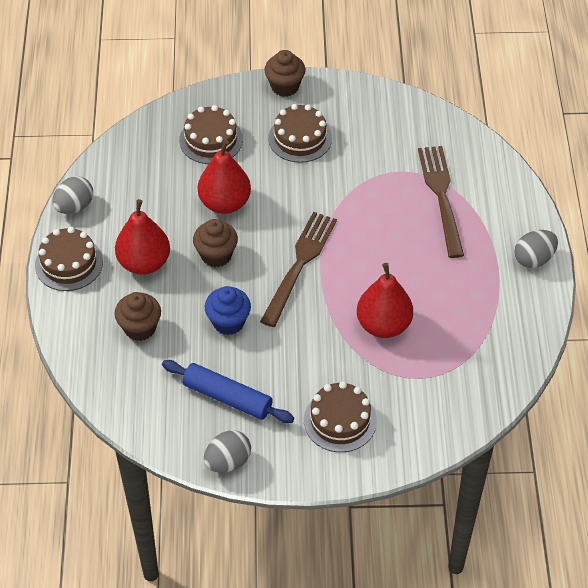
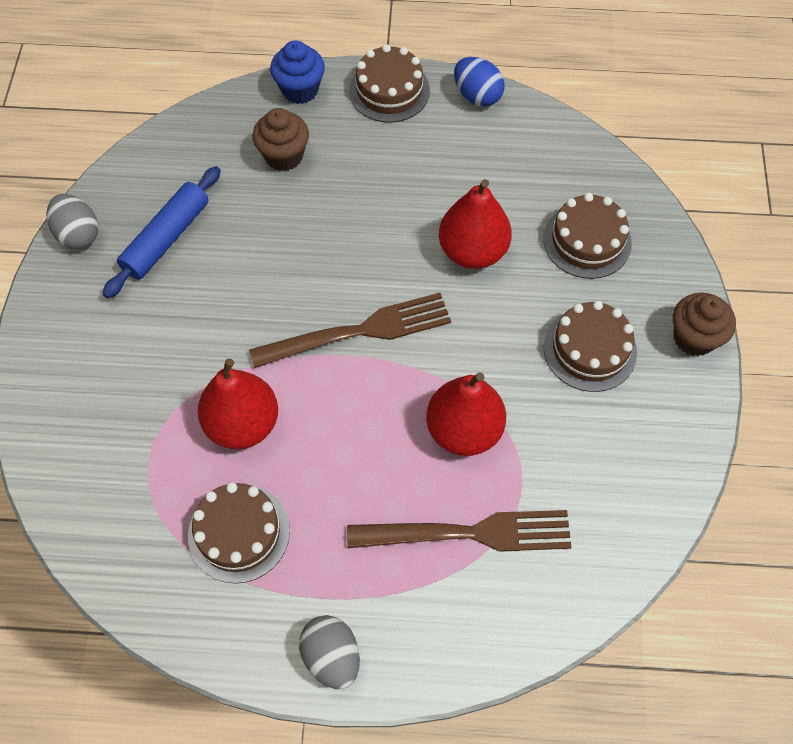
camera: 95 degrees right, 10 degrees up
grey egg [52,176,93,214] -> blue egg [454,57,505,107]
red pear [115,199,170,275] -> red pear moved to [426,372,506,456]
brown cupcake [193,219,238,267] -> none
blue cupcake [205,286,251,335] -> blue cupcake moved to [270,40,325,104]
brown fork [260,212,337,327] -> brown fork turned 45 degrees counterclockwise [249,293,451,368]
brown cake [304,382,377,452] -> brown cake moved to [188,482,290,583]

